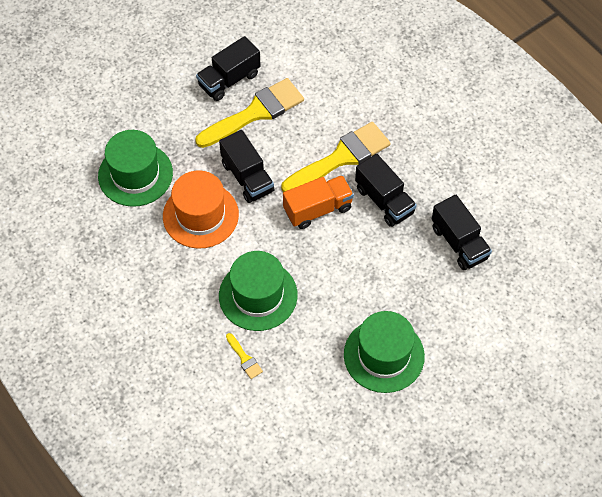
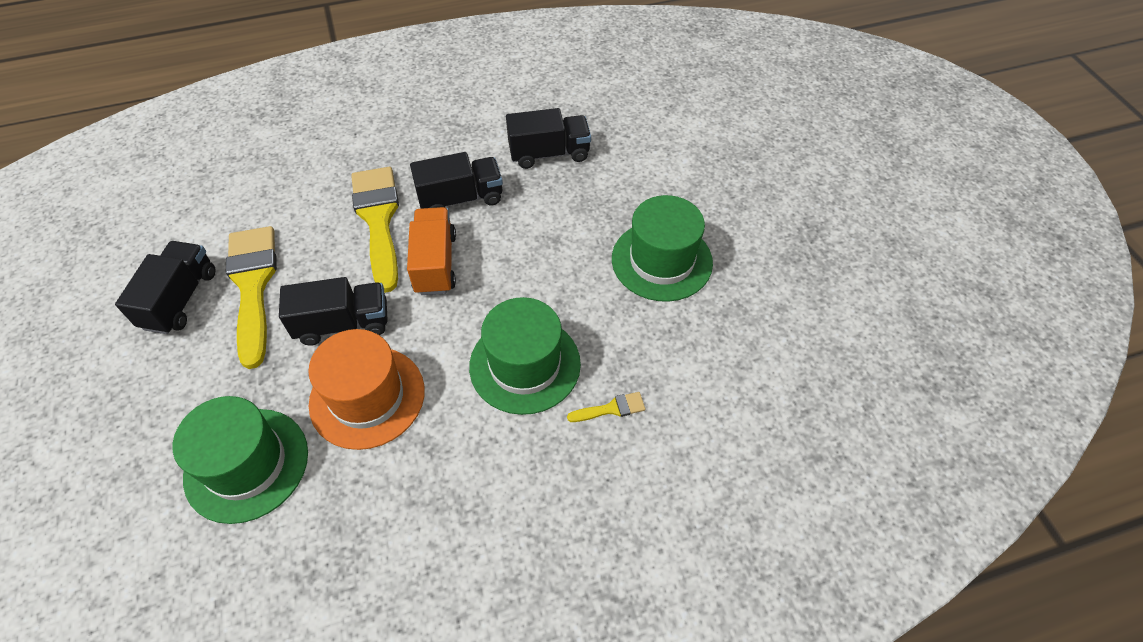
camera: 70 degrees left, 5 degrees down
black truck [196,36,261,101] -> black truck turned 150 degrees counterclockwise [115,241,216,334]

